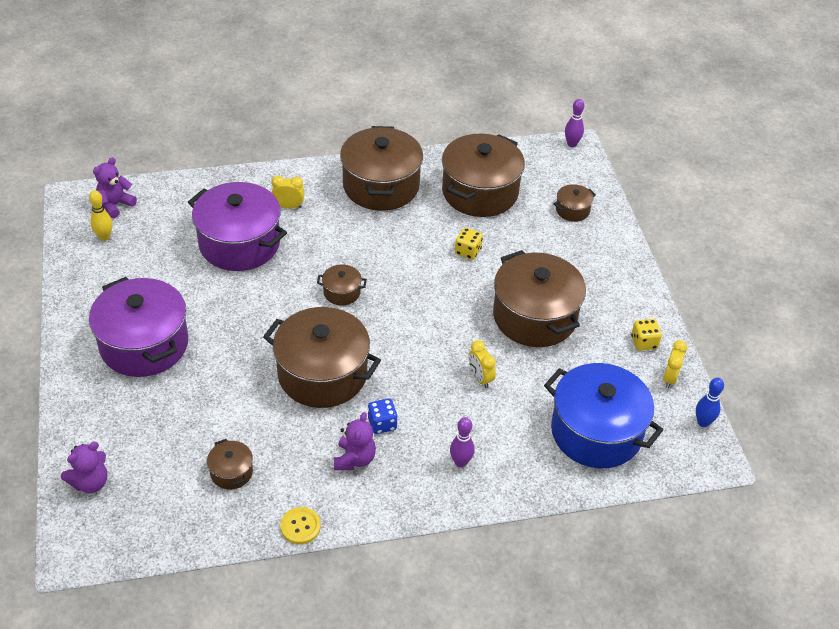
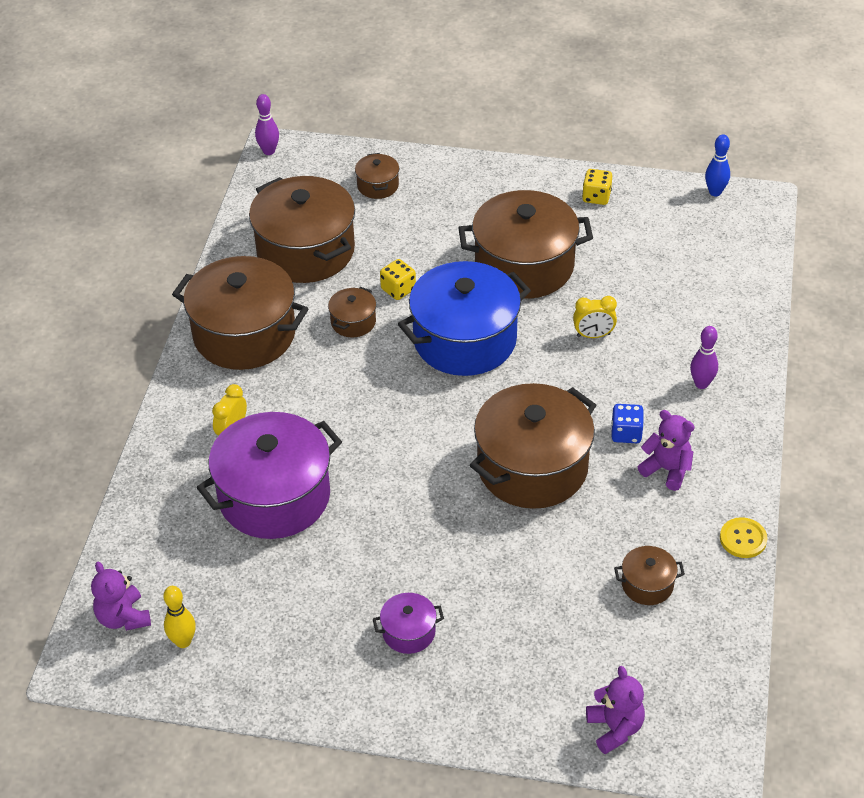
camera: 65 degrees left, 0 degrees up
purple pot [89,277,188,377] -> purple pot [373,593,444,654], size x0.44
brown pot [317,264,367,305] -> brown pot moved to [328,287,376,337]
blue pot [544,363,663,468] -> blue pot moved to [398,261,531,376]
yellow clock [663,340,687,388] -> none

